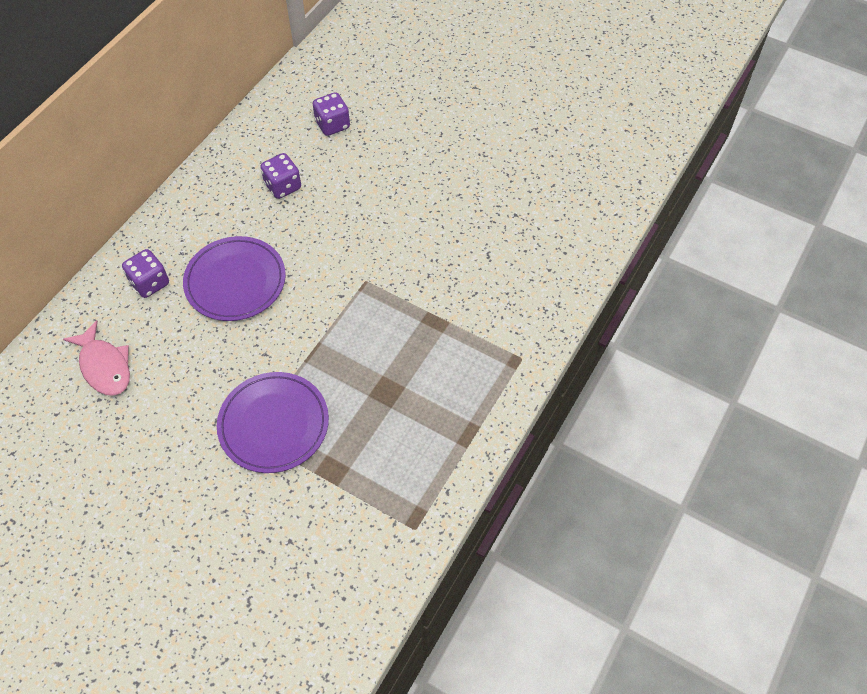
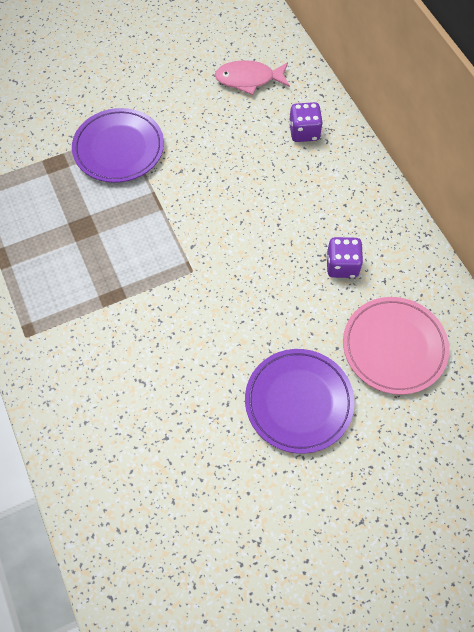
camera: 125 degrees right, 5 degrees up
purple plate [183,236,286,321] -> purple plate moved to [245,349,355,454]
purple dice [313,92,350,136] -> pink plate [343,297,449,395]

